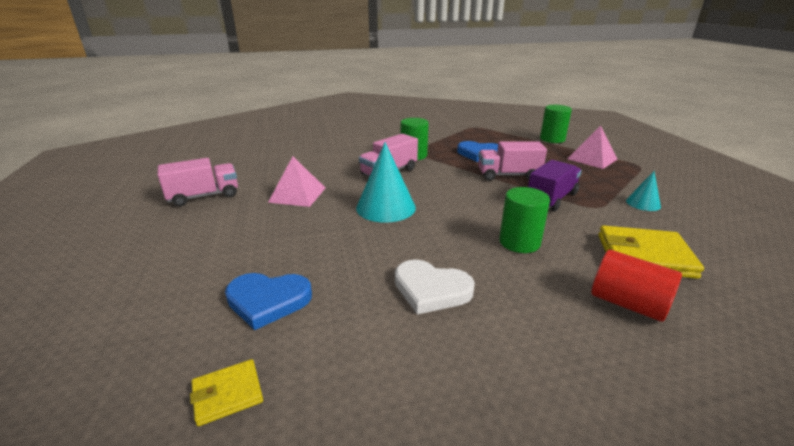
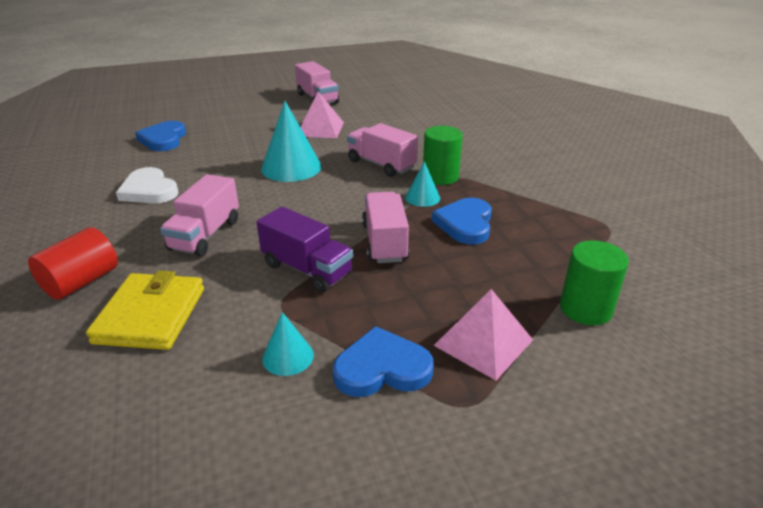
camera: 85 degrees right, 5 degrees up
yellow wallet [190,359,263,426] -> none
white heart [395,260,475,315] -> white heart turned 60 degrees counterclockwise [116,167,179,203]
green cylinder [499,187,550,253] -> pink truck [160,174,239,256]
none -> blue heart [333,326,434,397]
none -> turquoise cone [405,161,440,207]

